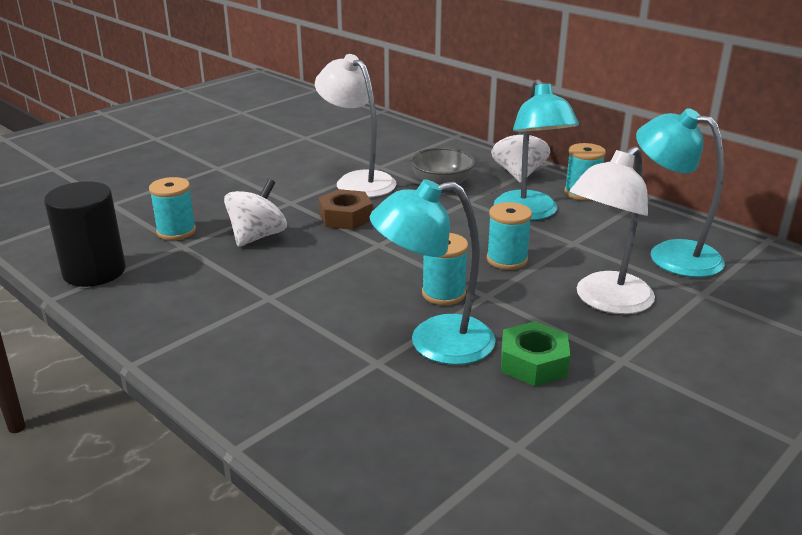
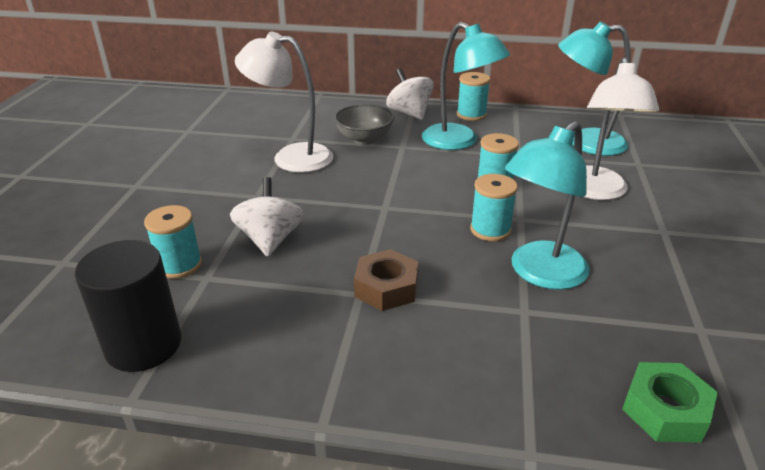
camera: 35 degrees left, 5 degrees up
brown nut [318,189,373,230] -> brown nut moved to [354,249,418,311]
green nut [501,321,570,386] -> green nut moved to [622,362,718,443]

